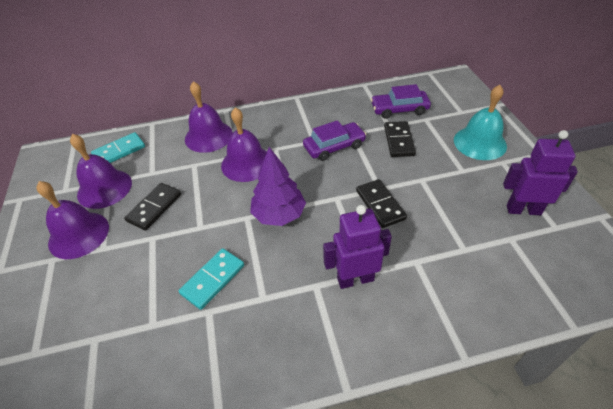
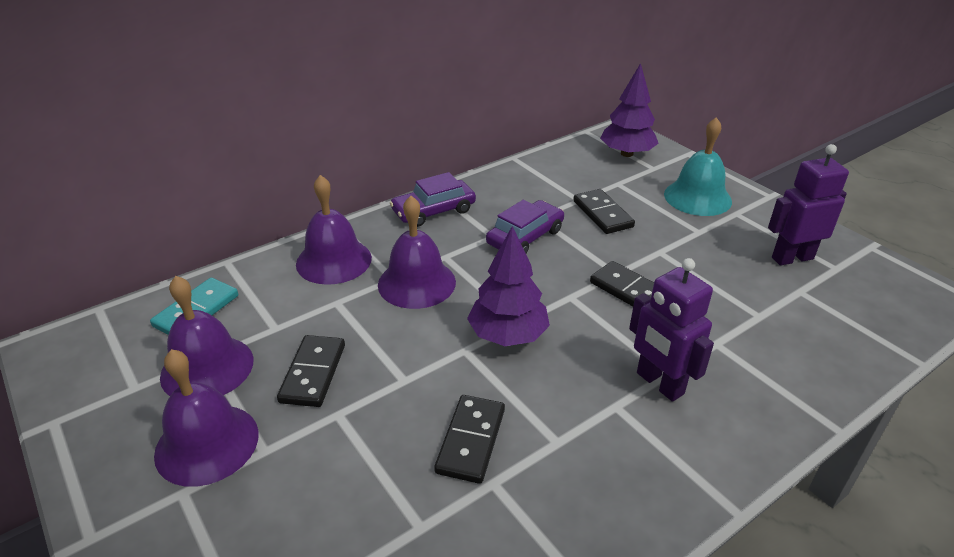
camera: 25 degrees left, 10 degrees down
turquoise domino [179,248,244,310] -> black domino [434,395,505,484]
purple robot [323,205,392,289] -> purple robot turned 90 degrees counterclockwise [629,258,714,402]
purple car [371,84,431,119] -> purple car moved to [390,172,476,227]
none -> purple tree [600,63,659,157]

